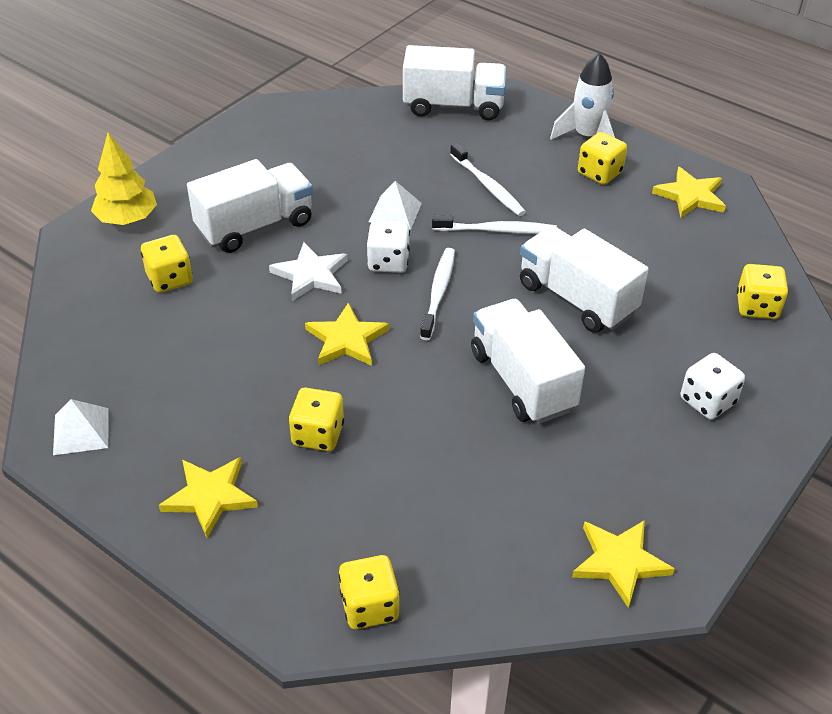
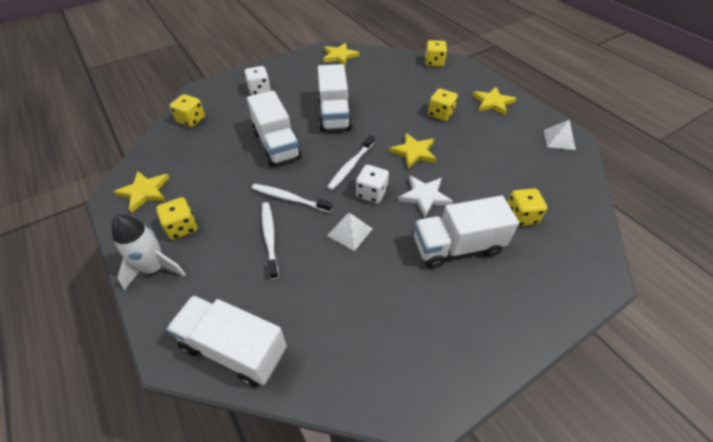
camera: 160 degrees left, 5 degrees up
yellow tree [91,133,157,225] -> none

